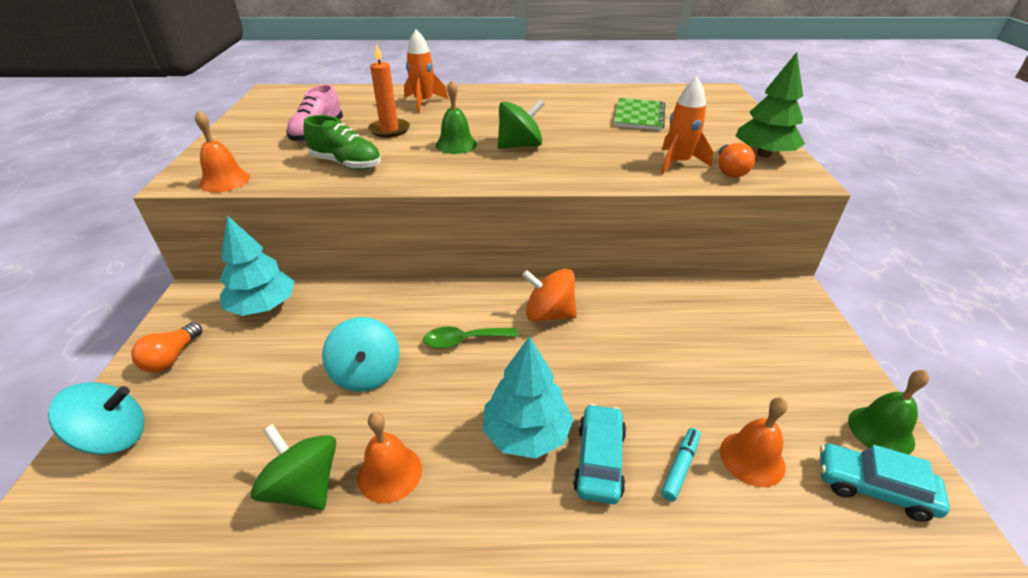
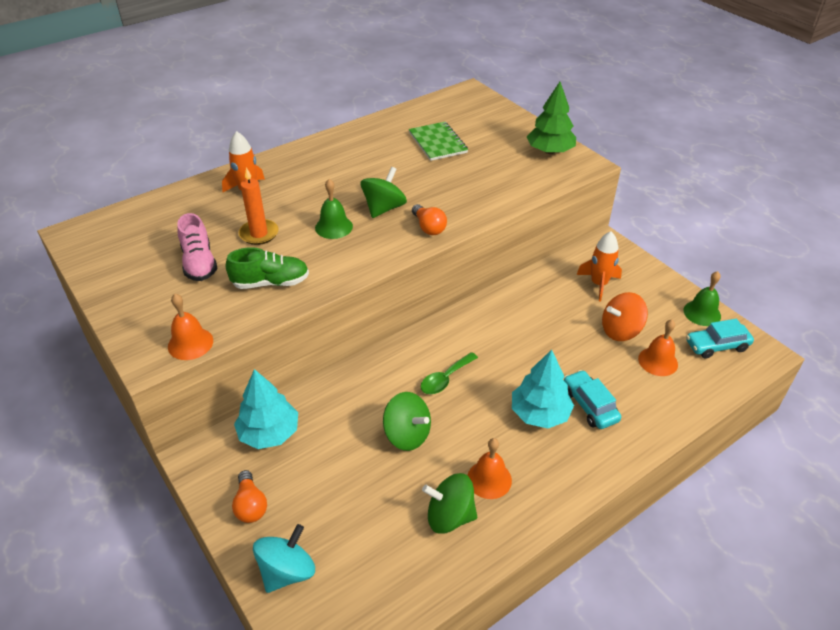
camera: 35 degrees left, 5 degrees up
turquoise spinning top [322,317,400,392] -> green spinning top [383,392,431,451]
orange spinning top [522,269,577,322] -> orange spinning top moved to [602,292,648,341]
orange rocket [661,77,713,174] -> orange rocket moved to [577,231,622,301]
turquoise marker [661,428,700,501] -> none
orange light bulb [718,143,755,178] -> orange light bulb moved to [412,204,447,235]

